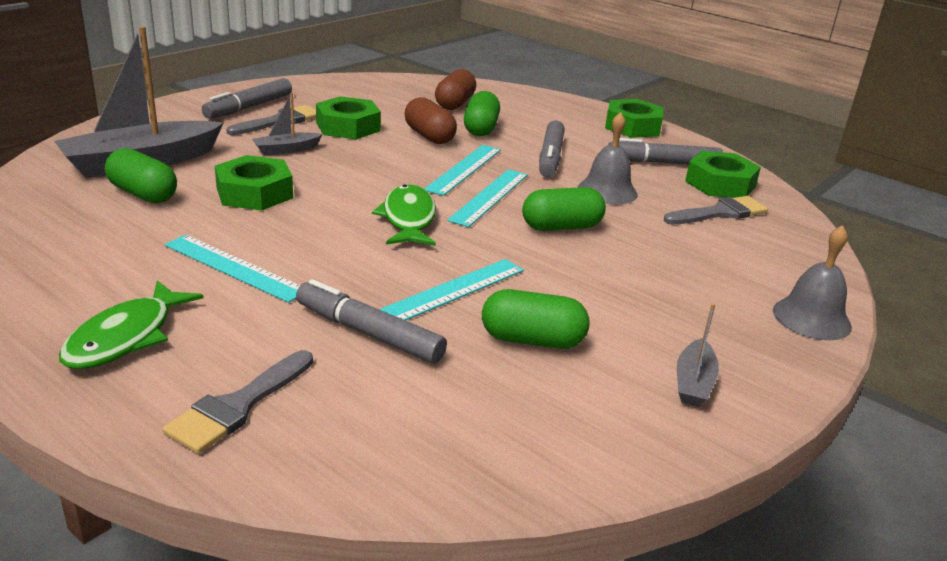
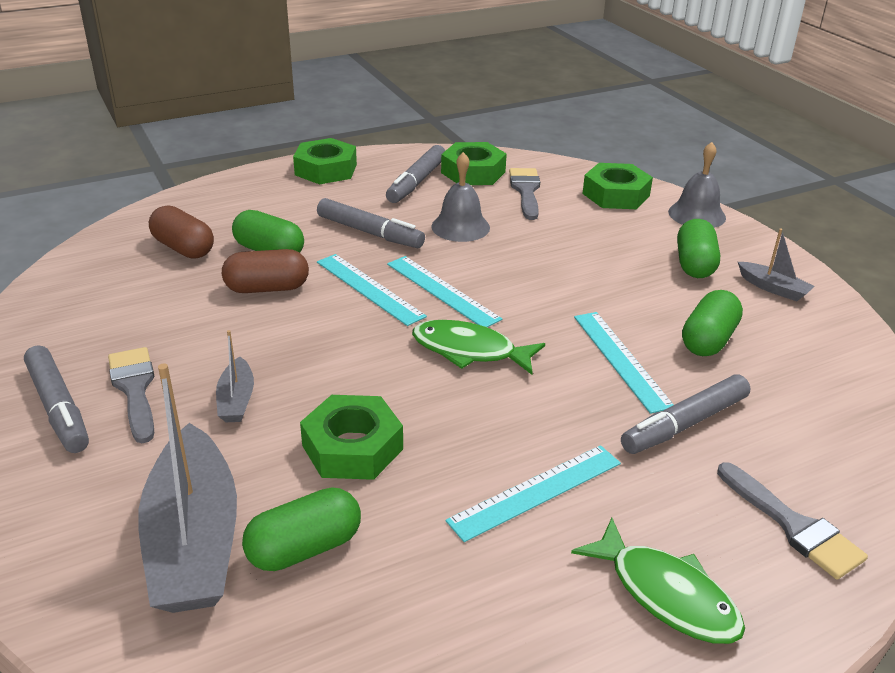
camera: 65 degrees left, 5 degrees up
green nut [316,96,381,139] -> green nut moved to [582,163,653,209]
green capsule [522,187,606,231] -> green capsule moved to [677,219,720,278]

